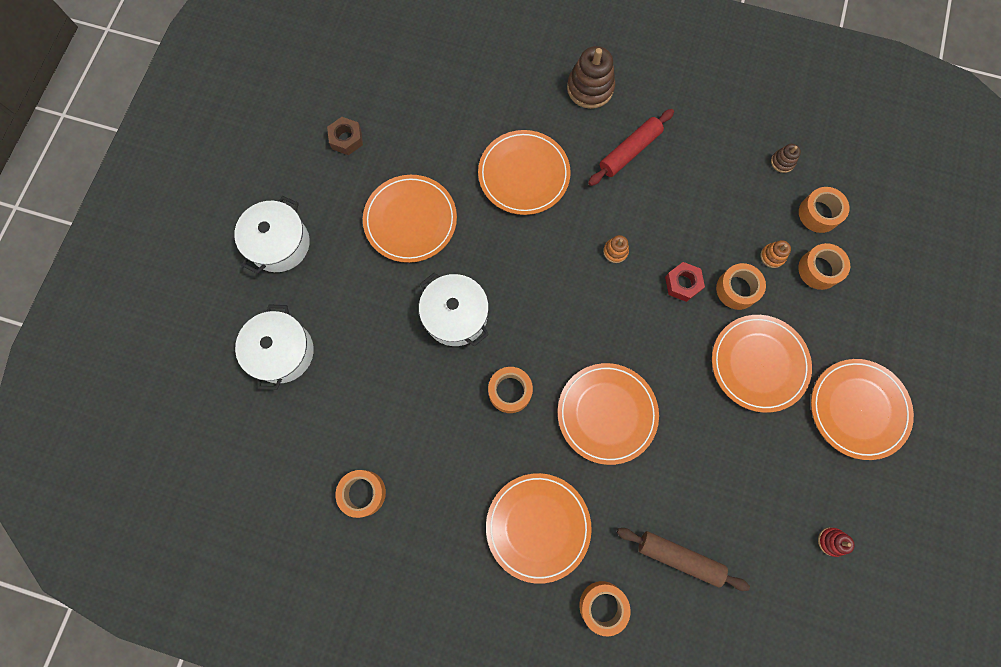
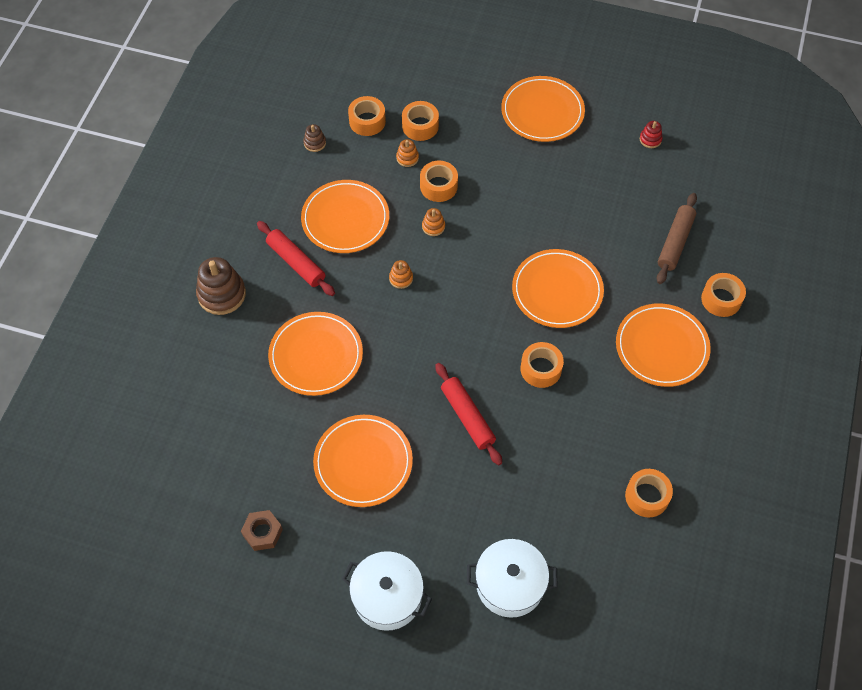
camera: 90 degrees left, 15 degrees down
white pot [419,273,489,347] -> red rolling pin [435,363,502,465]
red nut [665,262,705,302] -> orange stacking toy [422,208,445,236]
orange plate [712,315,812,413] -> orange plate moved to [301,180,389,253]

